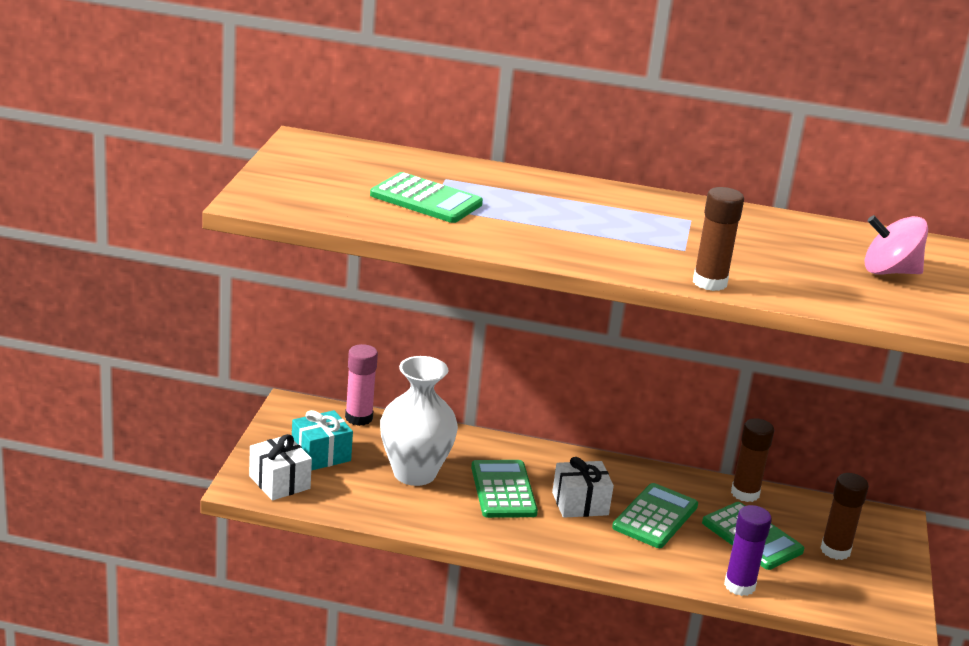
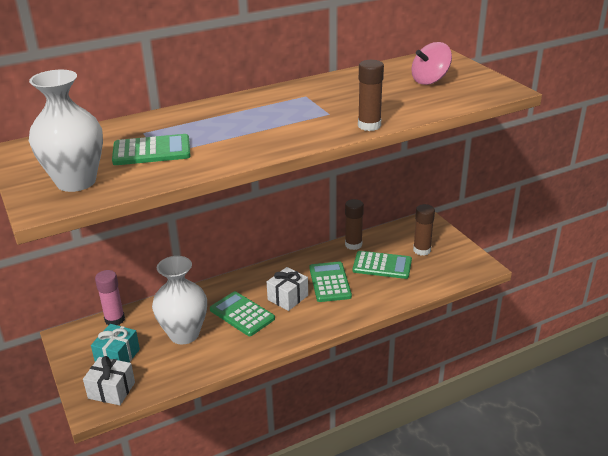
camera: 35 degrees left, 5 degrees up
purple glue stick [724,505,772,596] -> none
none -> white vase [29,70,103,192]

